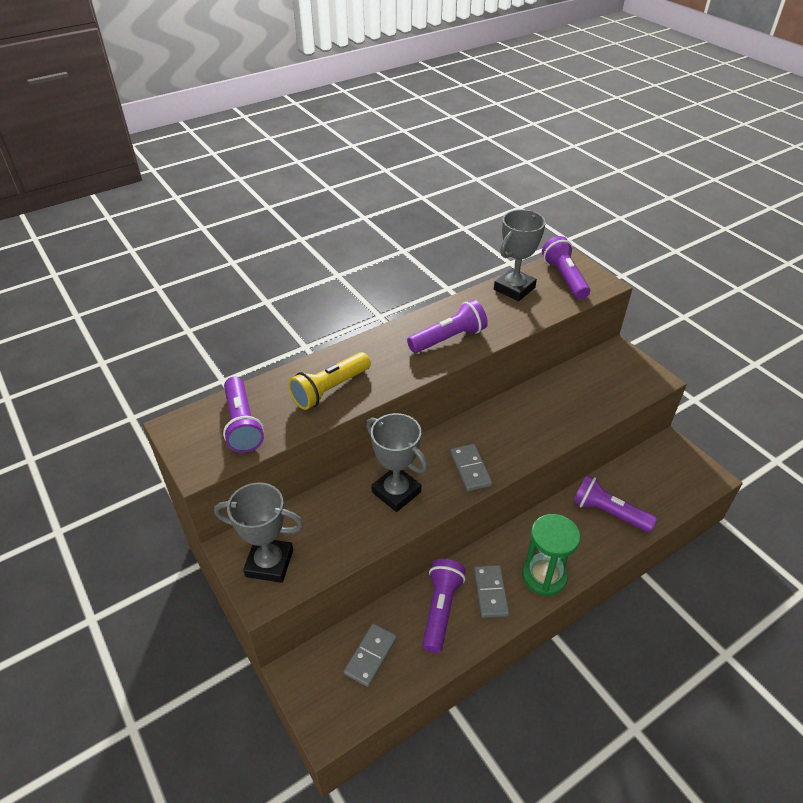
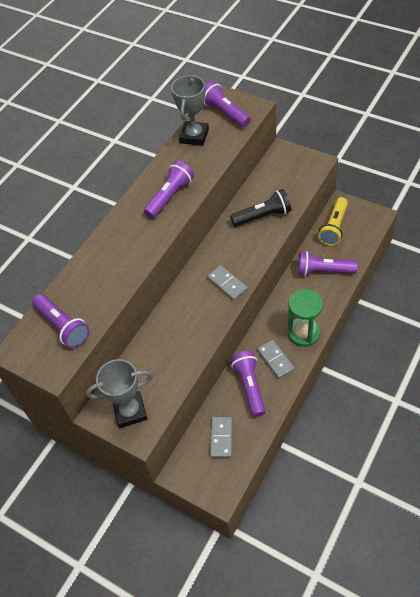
camera: 20 degrees left, 10 degrees up
yellow flashlight [288,352,371,410] -> yellow flashlight moved to [318,197,348,246]
grey trophy [366,413,428,512] -> none
none -> black flashlight [230,189,291,227]

